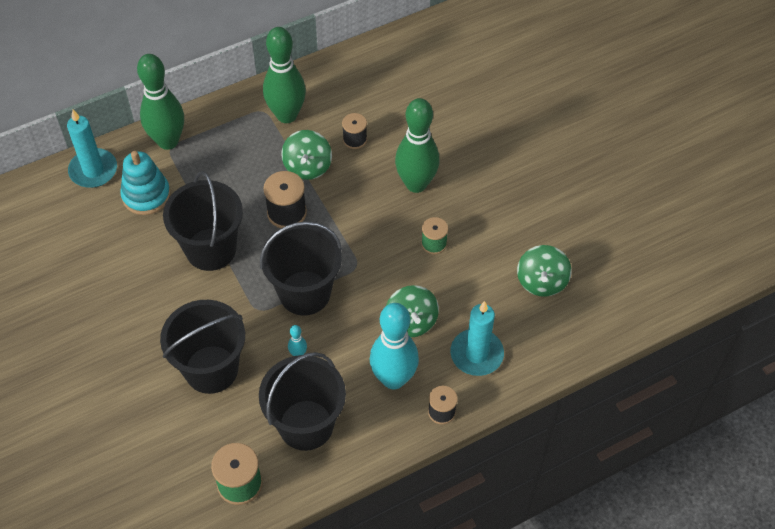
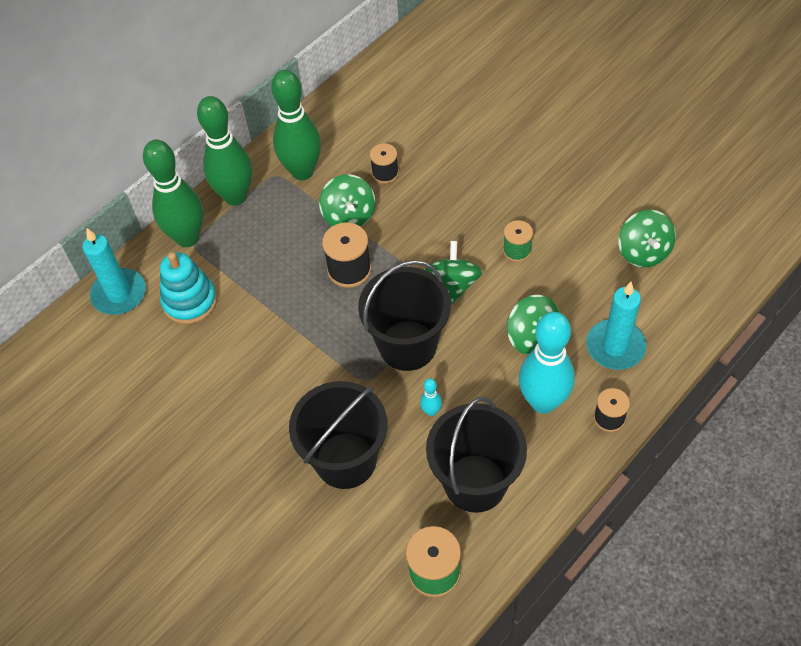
camera: 15 degrees left, 0 degrees up
black bucket [163,171,243,271] -> none
green bowling pin [395,98,439,193] -> green bowling pin moved to [197,96,252,206]
none -> green spinning top [424,241,483,304]

